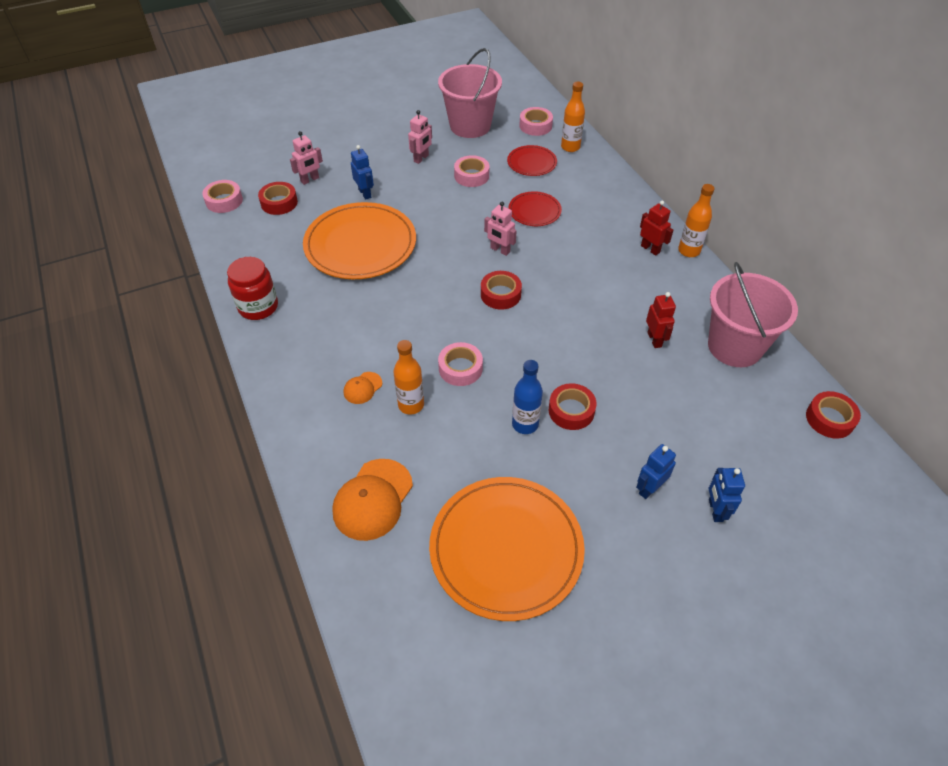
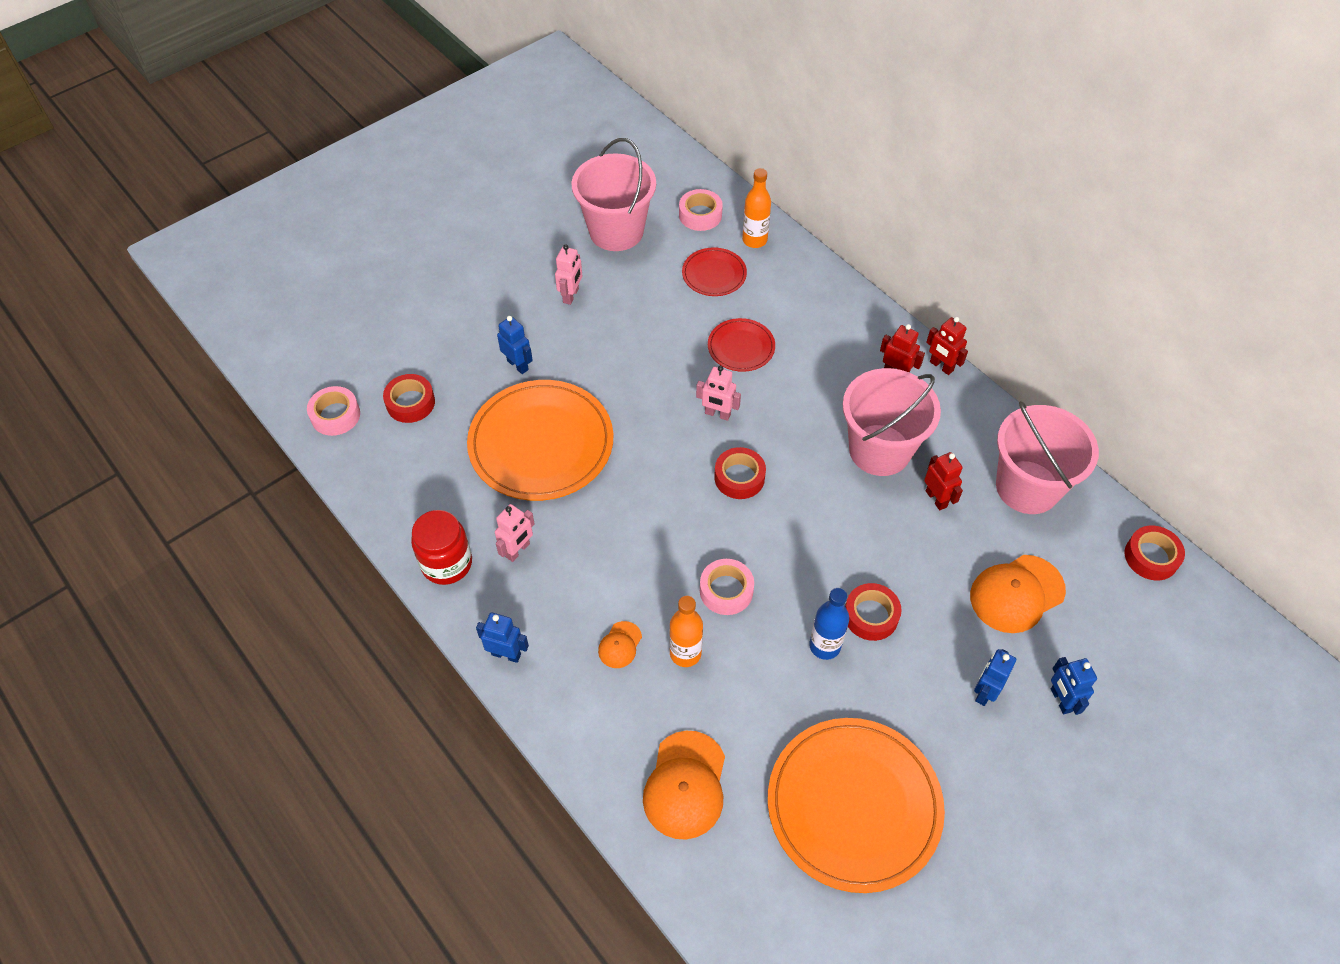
camera: 15 degrees left, 5 degrees up
pink robot [290,131,323,185] -> pink robot moved to [495,504,534,562]
pink tape [454,155,489,187] -> none
orange bottle [678,184,715,257] -> red robot [926,317,968,375]
none -> blue robot [476,612,529,663]
none -> pink bucket [842,368,941,476]
none -> orange cap [970,555,1066,633]

